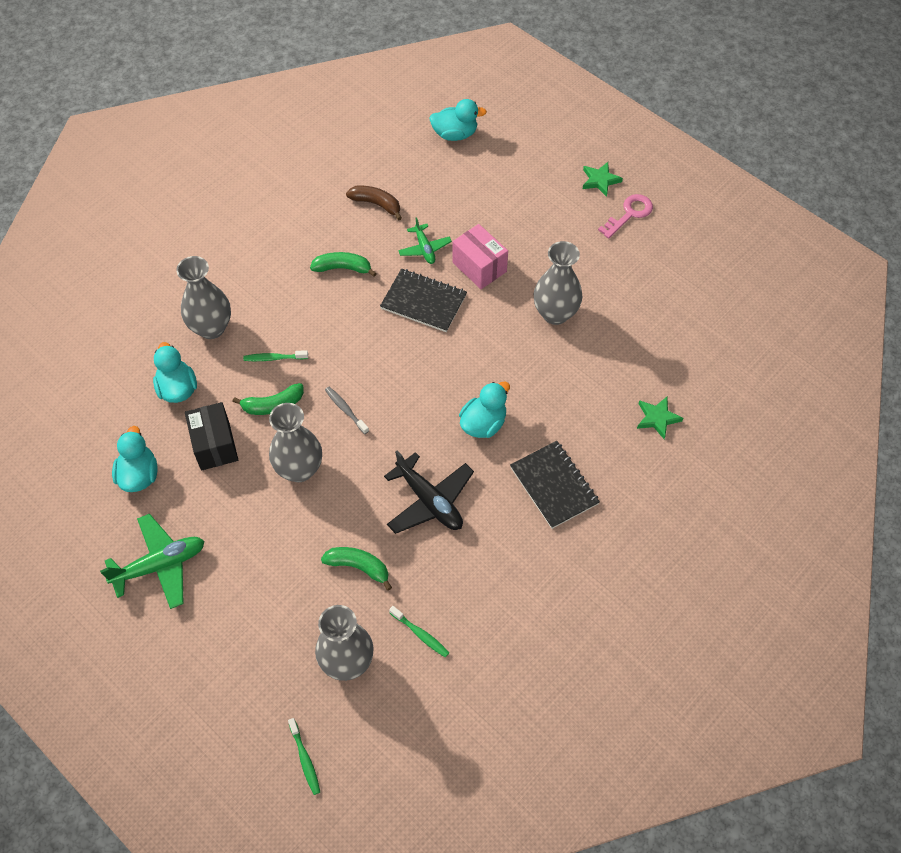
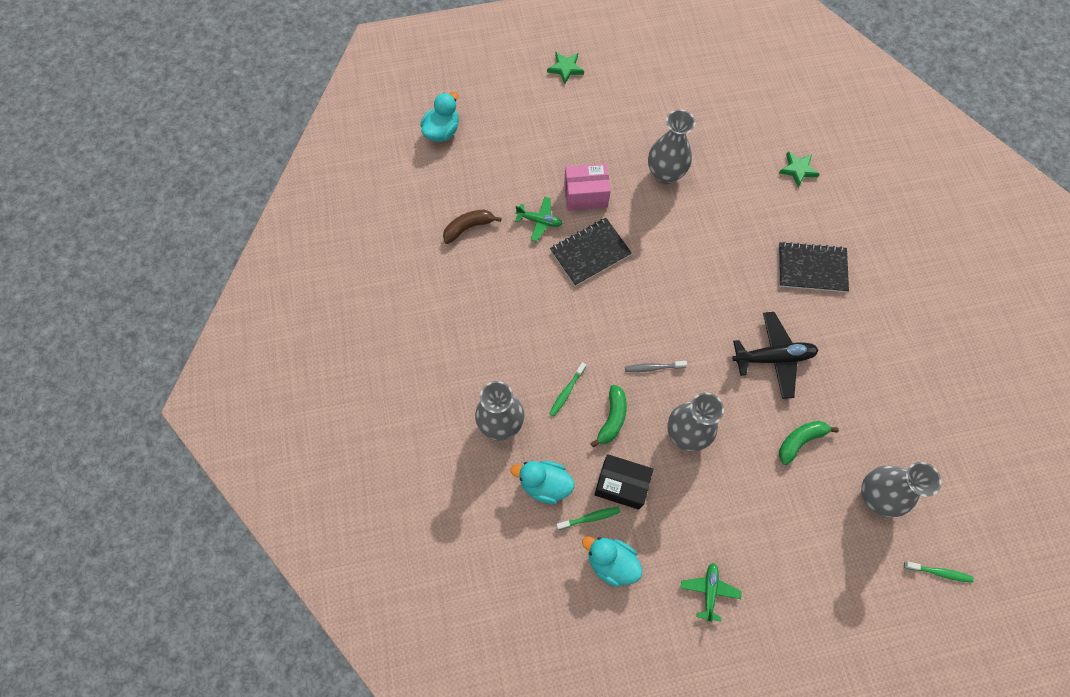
camera: 55 degrees left, 10 degrees up
green plane [100,514,204,609] -> green plane [681,563,742,622], size x0.60
green banana [310,252,377,277] -> none
green toothbrush [389,606,450,657] -> green toothbrush moved to [556,507,620,530]
turquoise duck [459,381,510,438] -> none
pink key [598,194,653,239] -> none

